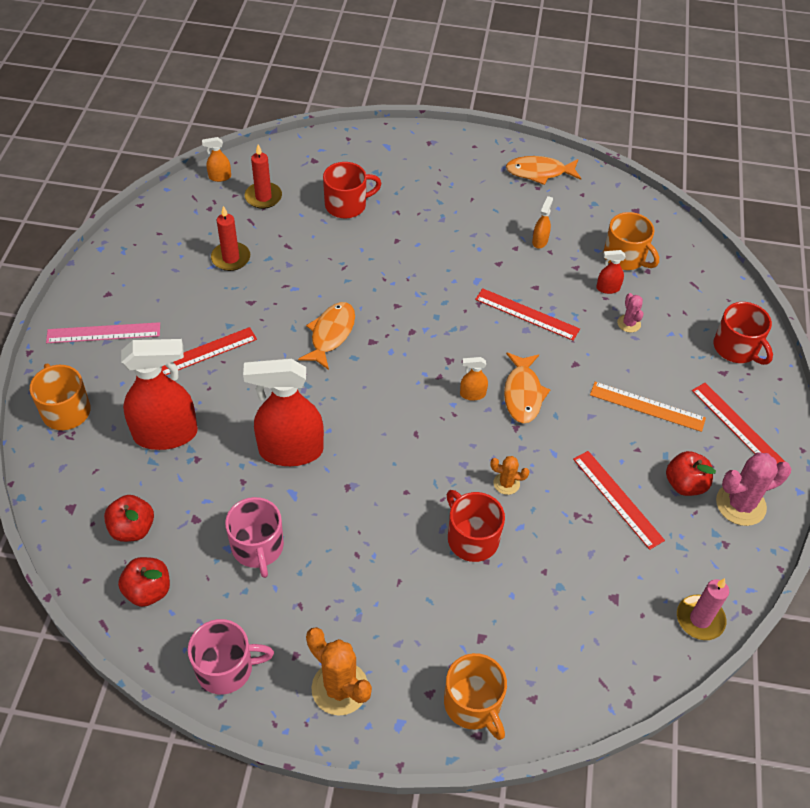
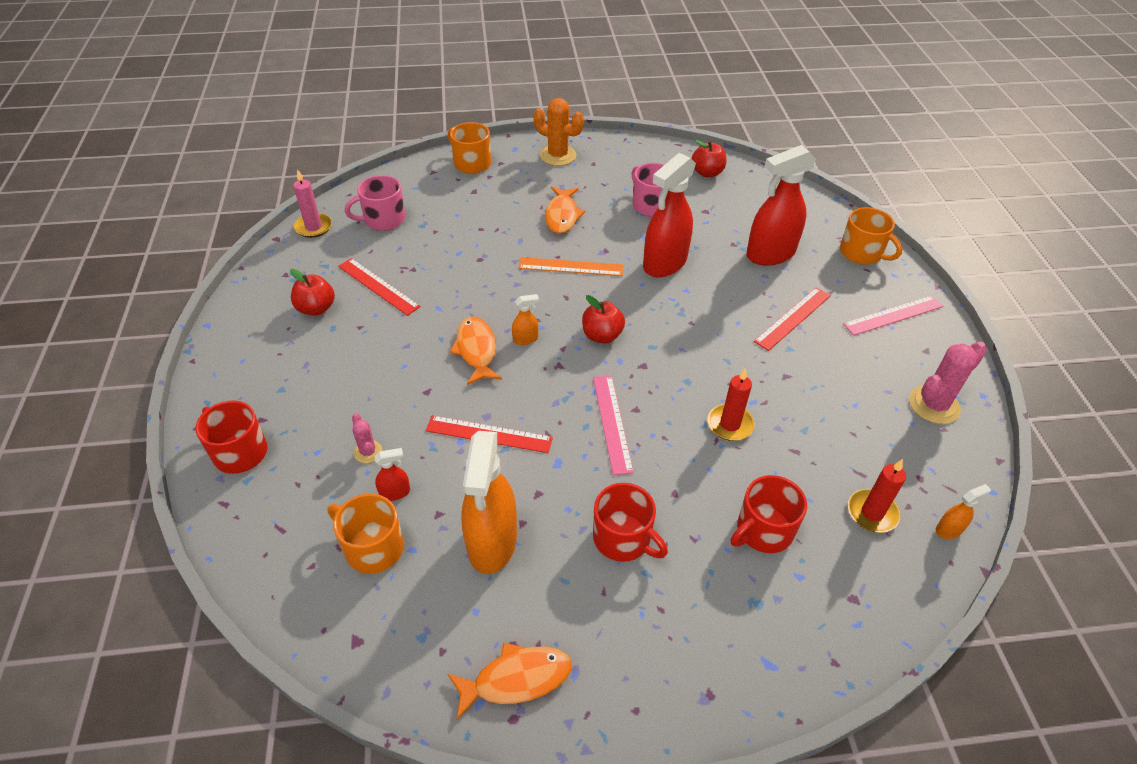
camera: 165 degrees right, 5 degrees down
red apple [104,495,154,542] -> red apple moved to [582,295,625,343]
pink mug [188,619,274,694] -> pink mug moved to [345,175,405,231]
red candle [211,206,250,271] -> red candle moved to [707,368,755,441]
red spray bottle [243,358,324,466] -> red spray bottle turned 150 degrees clockwise [643,153,696,277]
orange fish [298,302,355,370] -> orange fish moved to [545,187,585,233]
red mug [447,490,505,562] -> red mug moved to [593,483,668,562]
orange cactus [490,456,530,495] -> none
orange spray bottle [532,196,553,249] -> orange spray bottle [461,431,517,574], size x2.35
orange ruler [590,382,706,432] -> orange ruler moved to [518,257,623,276]
red ruler [692,383,785,464] -> none
pink cactus [716,452,791,526] -> pink cactus moved to [909,341,987,424]
none -> pink ruler [593,375,634,475]

